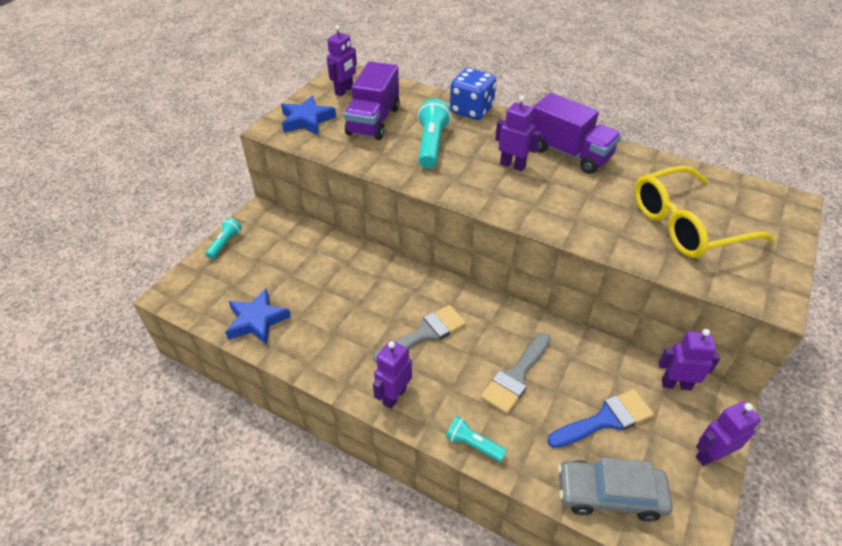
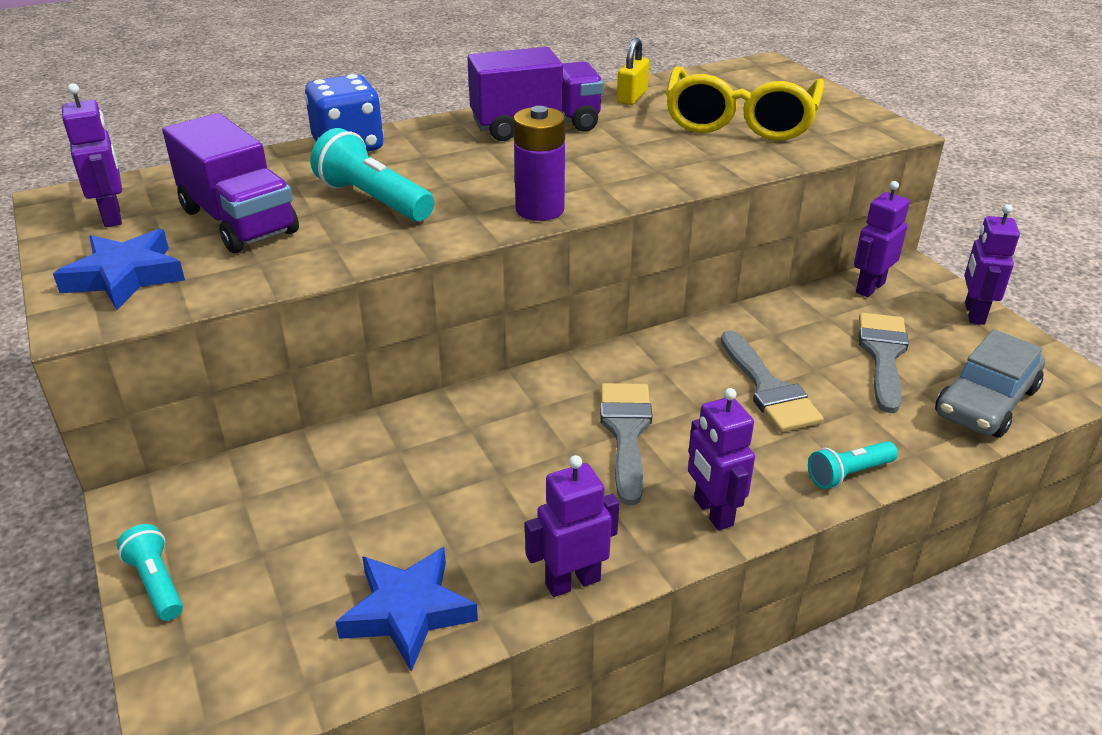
camera: 55 degrees left, 10 degrees down
purple robot [495,96,541,172] -> purple robot moved to [525,455,619,597]
blue brush [547,389,654,448] -> grey brush [859,313,909,413]
none -> purple battery [513,106,565,221]
none -> yellow padlock [617,38,649,105]

